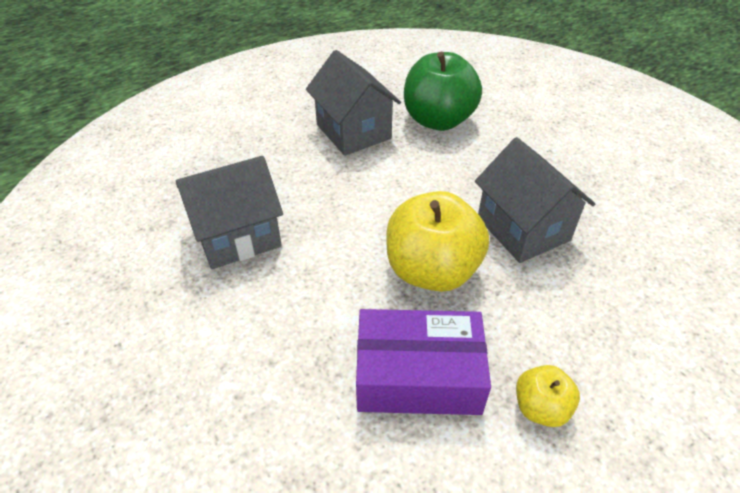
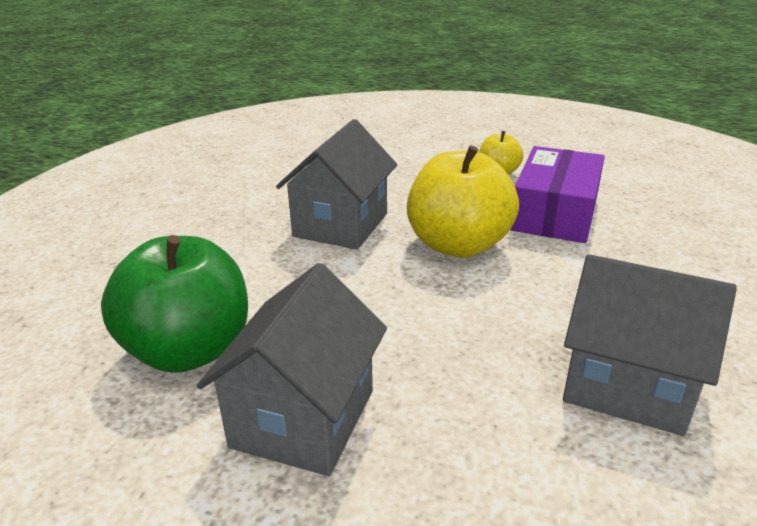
camera: 130 degrees left, 15 degrees down
purple box [356,309,491,415] -> purple box turned 60 degrees clockwise [510,146,605,243]

